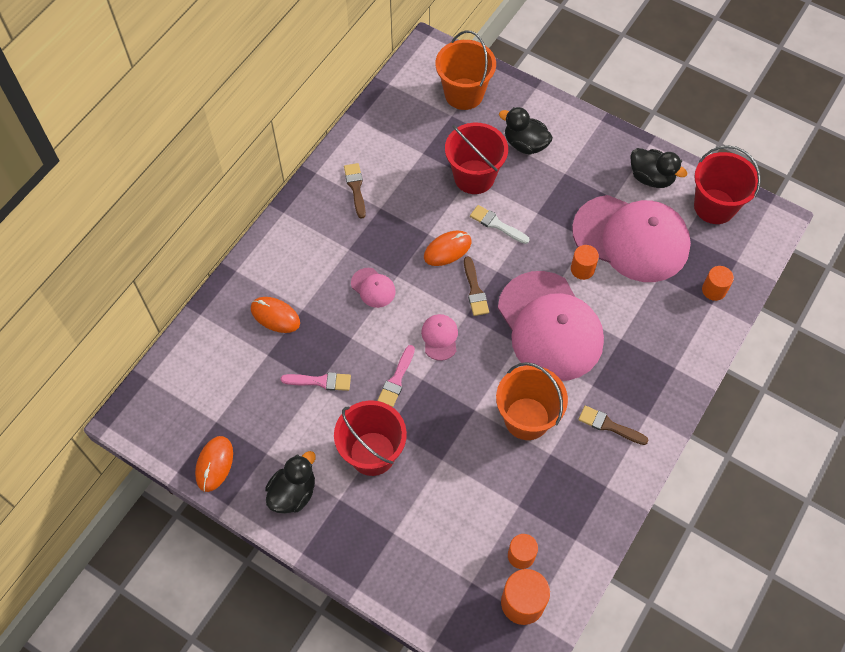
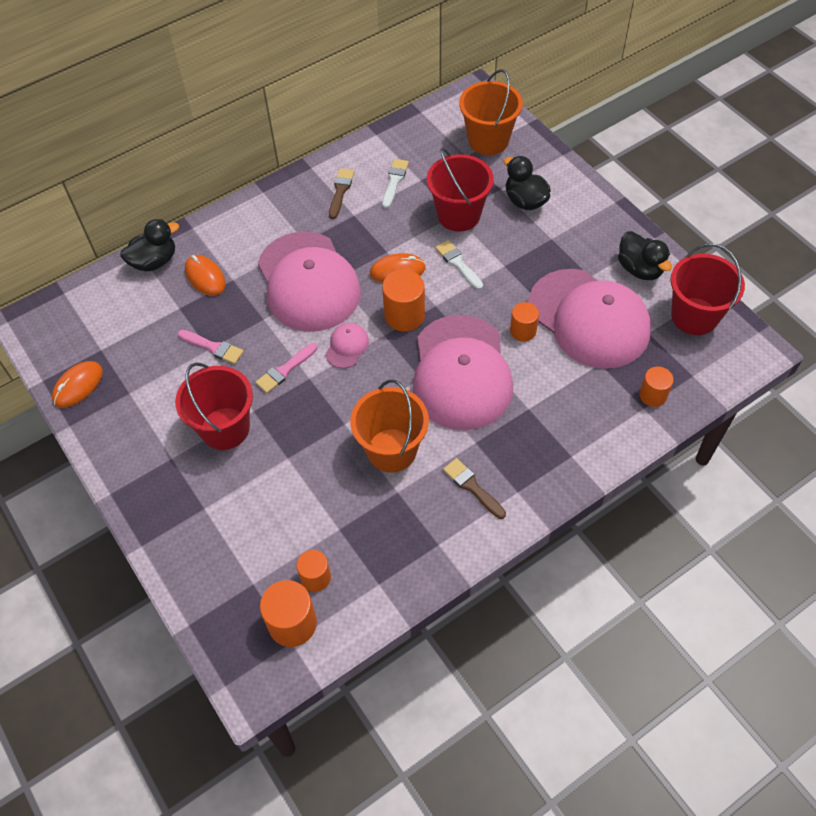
camera: 25 degrees right, 5 degrees down
black duck [265,451,316,514] -> black duck moved to [120,219,179,271]
pink cap [351,268,396,308] -> pink cap [258,232,361,332], size x2.50
brown brush [464,256,489,316] -> orange cylinder [382,270,425,331]
none -> white brush [382,159,409,209]

